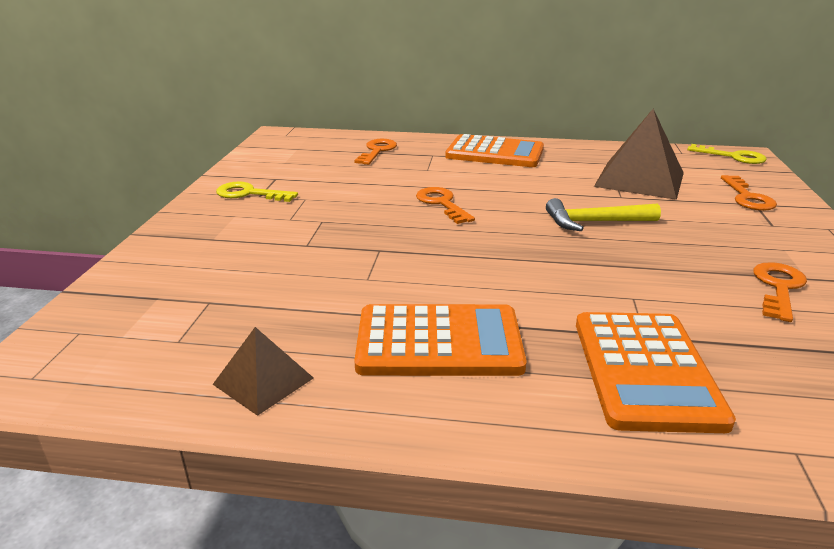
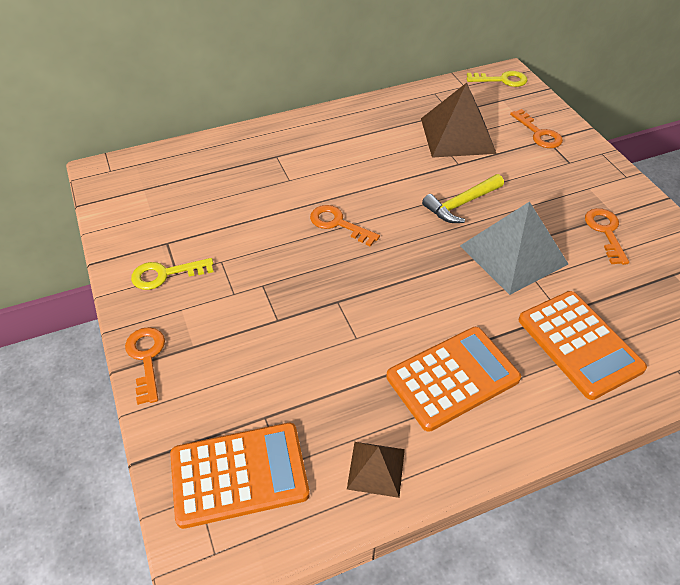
camera: 30 degrees left, 20 degrees up
orange key [354,139,397,165] -> orange key moved to [125,327,165,405]
orange calculator [445,134,544,167] -> orange calculator moved to [170,423,310,529]
none -> grey pyramid [460,201,568,295]

